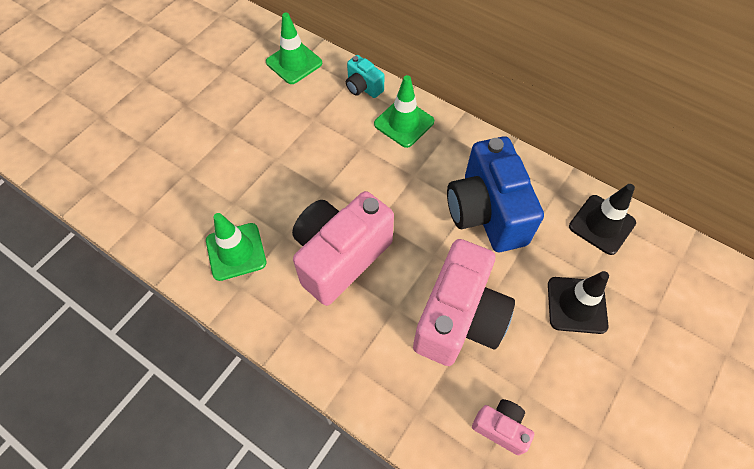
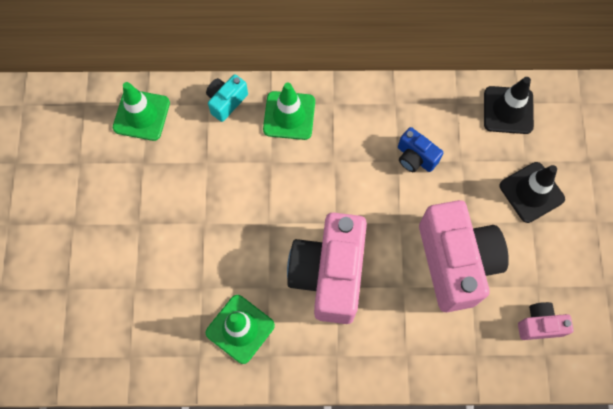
camera: 35 degrees left, 10 degrees up
turquoise camera [346,55,384,98] -> turquoise camera turned 120 degrees clockwise [206,74,248,122]
blue camera [447,137,544,252] -> blue camera [398,127,443,172], size x0.47

